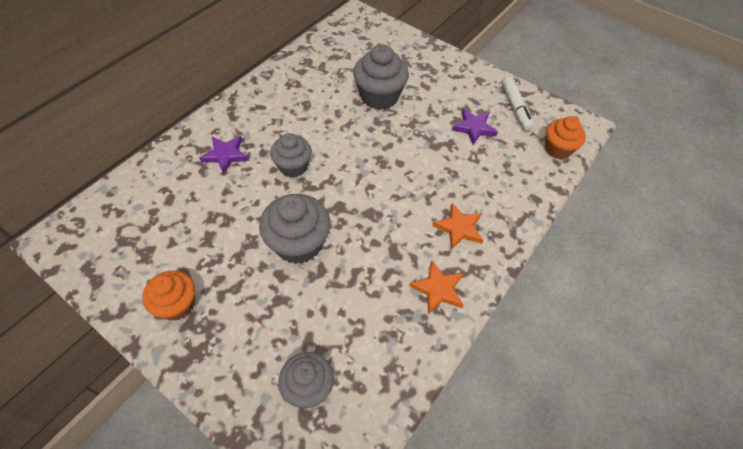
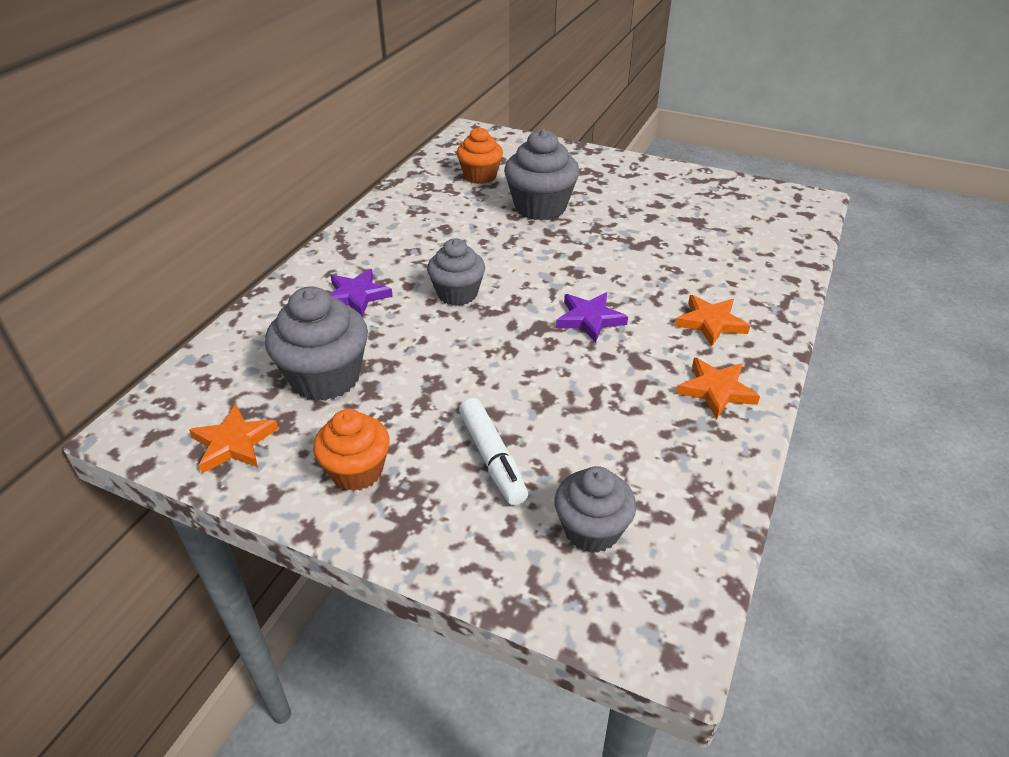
camera: 10 degrees left, 15 degrees down
grey cupcake [259,194,330,264] -> grey cupcake moved to [265,286,368,401]
purple star [452,109,498,145] -> purple star moved to [556,292,628,343]
white marker [502,77,534,131] -> white marker moved to [459,398,528,505]
orange cupcake [545,116,586,159] -> orange cupcake moved to [457,127,503,184]
none -> orange star [189,404,278,473]

